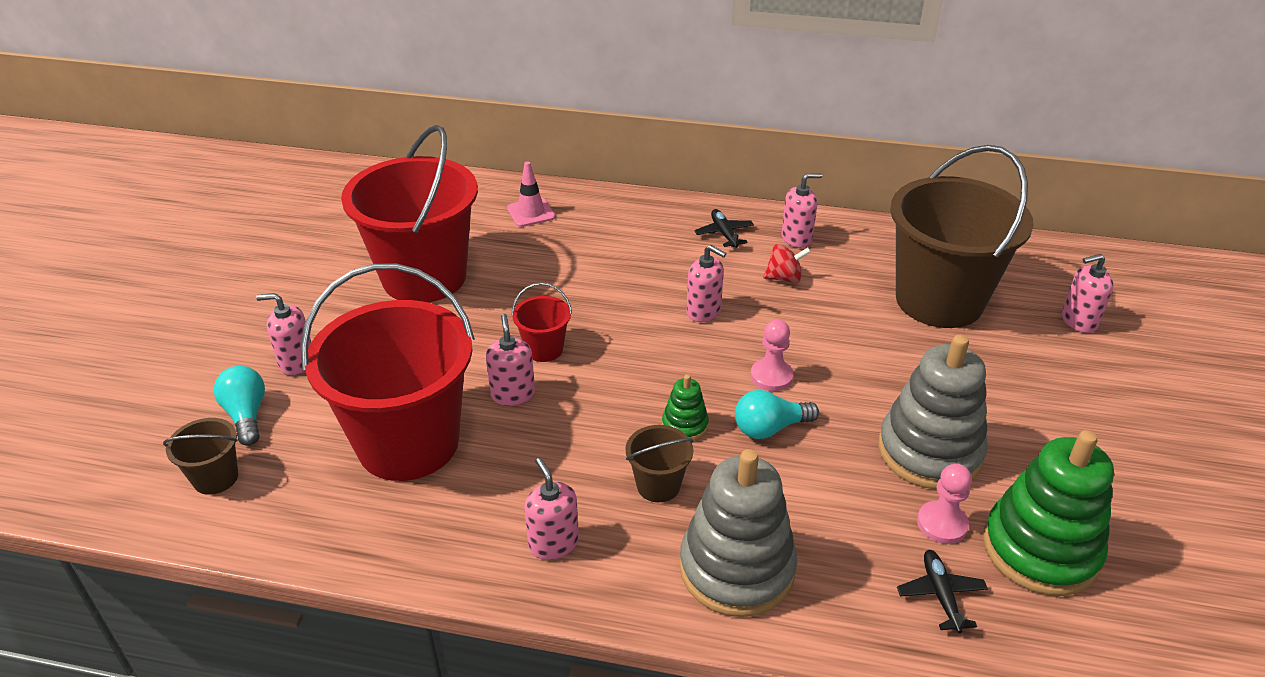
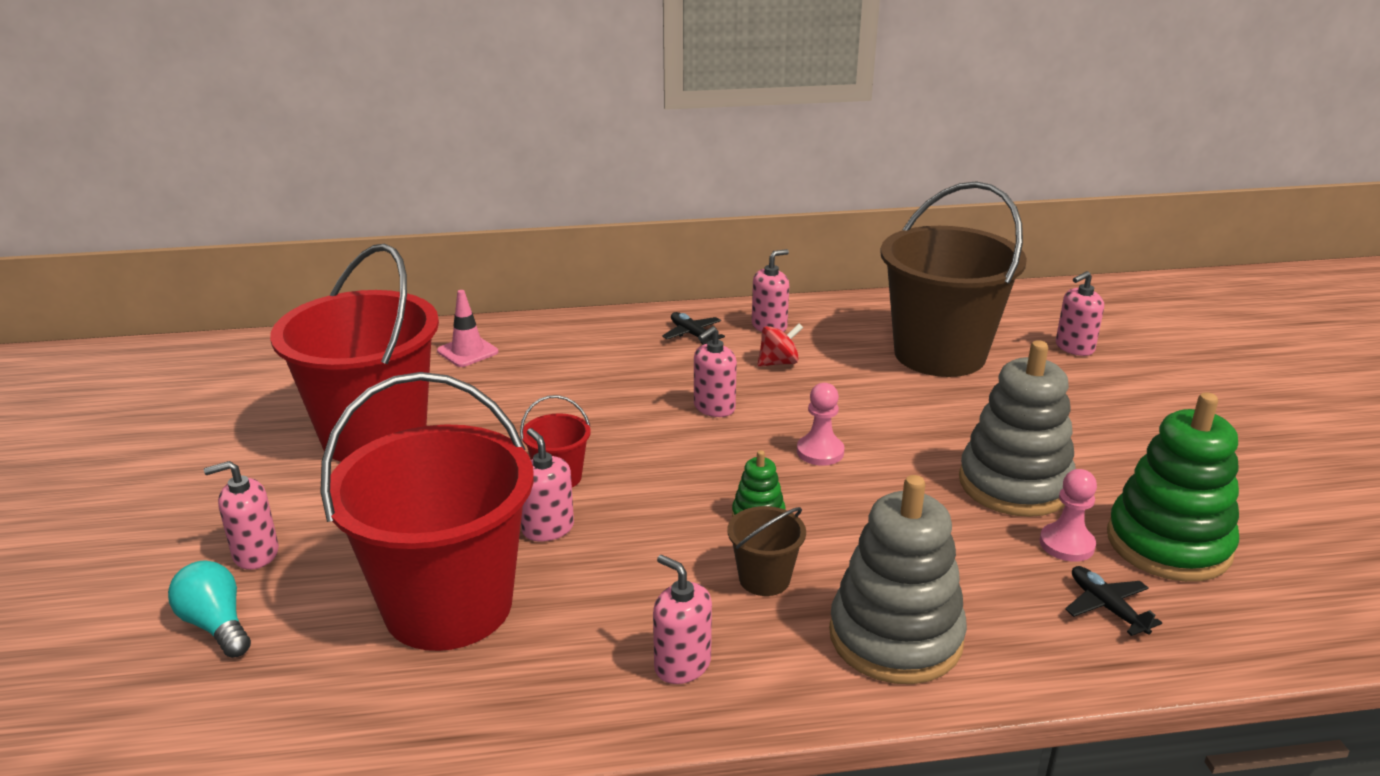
camera: 20 degrees left, 10 degrees down
brown bucket [163,418,238,495] -> none
pink soap dispenser [686,245,726,322] -> pink soap dispenser turned 120 degrees clockwise [694,327,737,417]
turquoise light bulb [735,390,819,439] -> none

